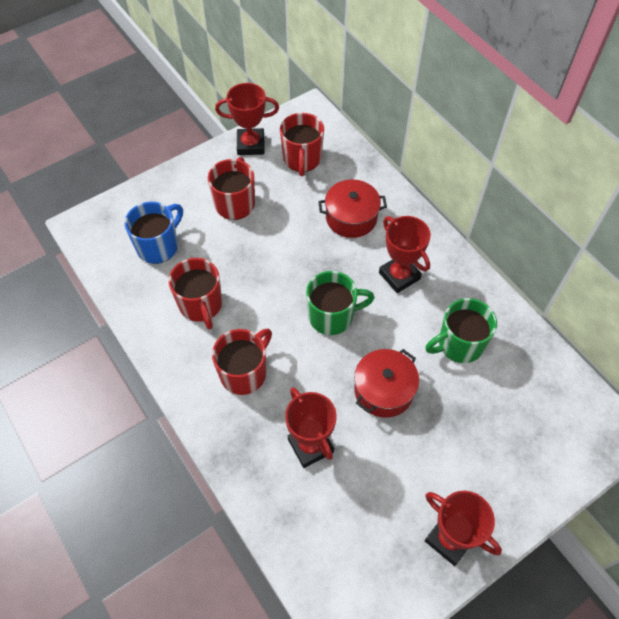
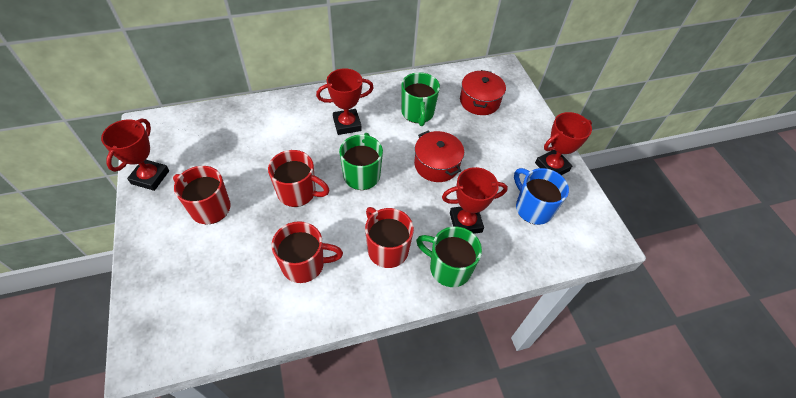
camera: 75 degrees left, 5 degrees down
blue mug [124,201,183,264] -> blue mug moved to [514,168,569,225]
red mug [280,113,324,176] -> red mug moved to [268,150,330,207]
red pot [318,180,387,238] -> red pot moved to [460,70,506,115]
none -> green mug [416,226,482,287]

